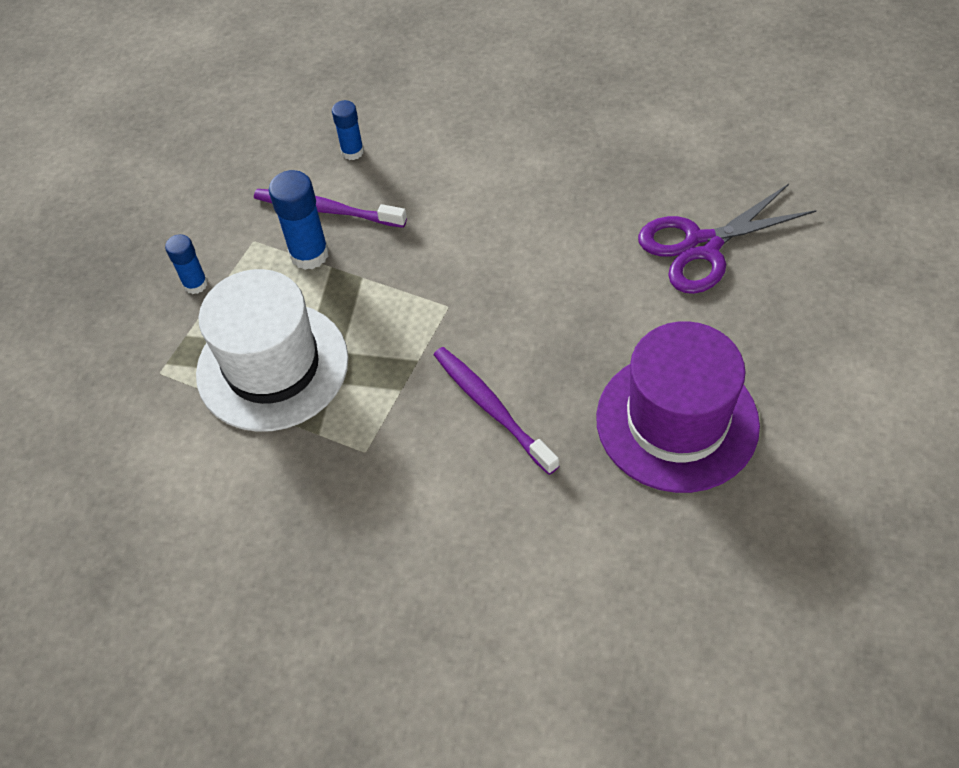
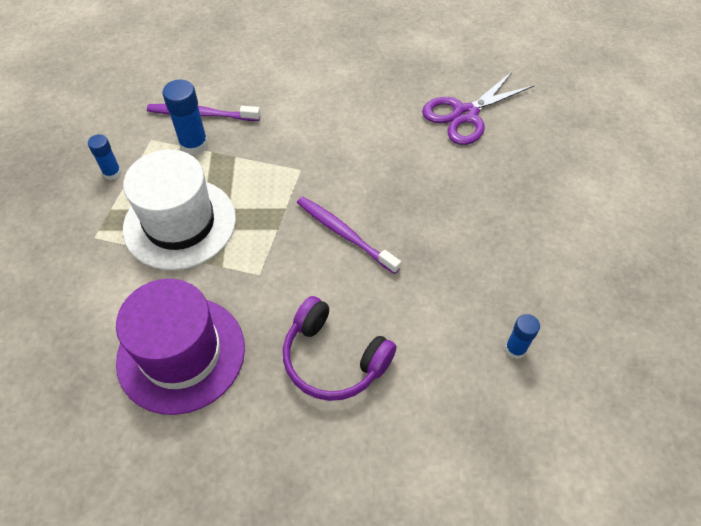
camera: 15 degrees left, 0 degrees up
blue glue stick [332,100,364,160] -> blue glue stick moved to [505,314,540,359]
purple hat [596,321,760,493] -> purple hat moved to [116,279,245,415]
none -> purple headphones [283,296,397,401]

